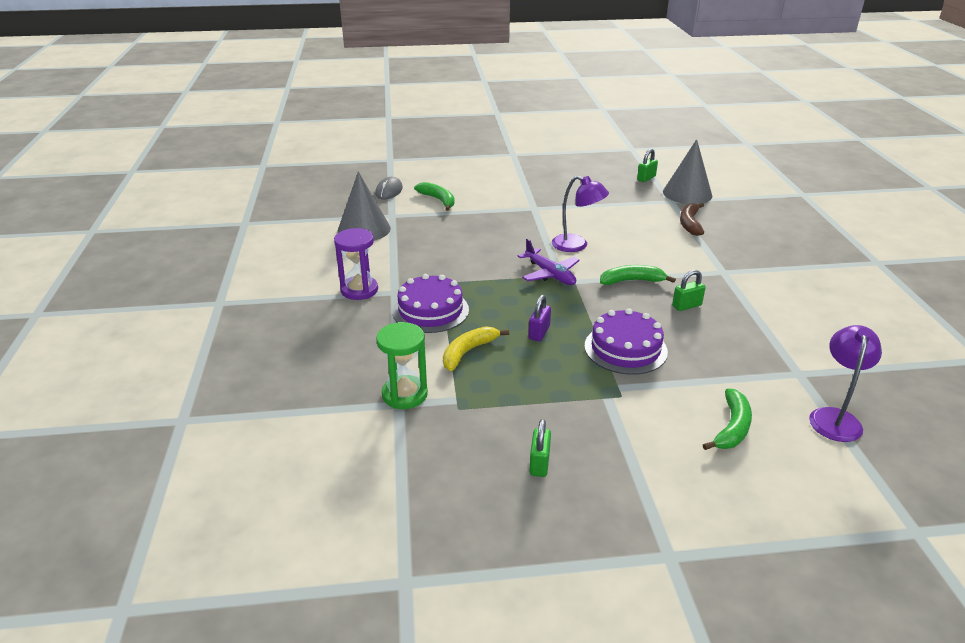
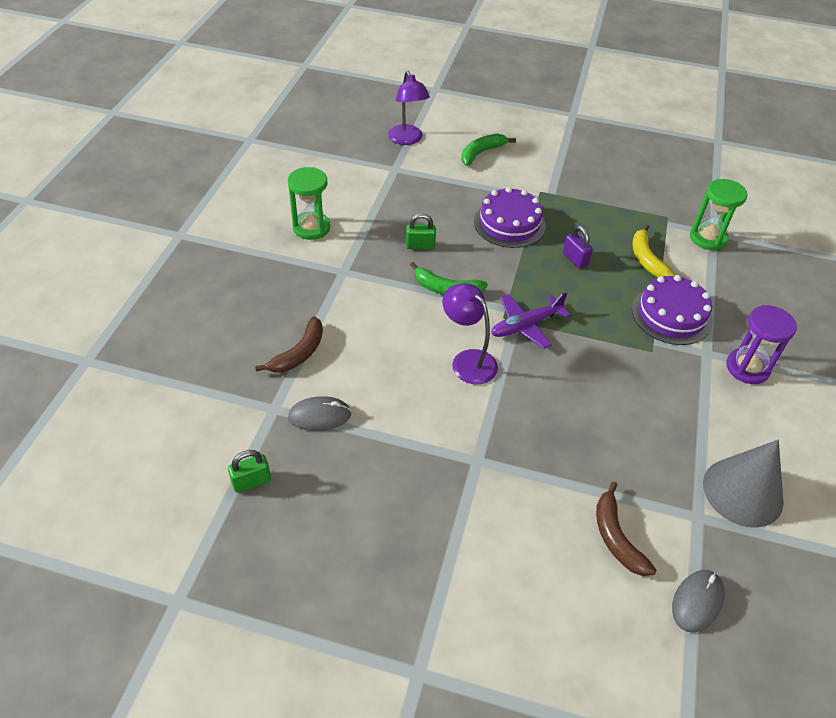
camera: 160 degrees left, 15 degrees up
green banana [414,182,455,211] -> brown banana [596,481,657,576]
yellow banana [443,326,509,371] -> yellow banana turned 105 degrees clockwise [632,225,675,277]
purple plane [518,238,580,285] -> purple plane turned 105 degrees counterclockwise [491,292,570,349]
purple padlock [529,295,551,341] -> purple padlock turned 75 degrees counterclockwise [563,226,593,269]
green padlock [529,419,551,477] -> none
grey cone [663,139,712,204] -> none
purple lamp [809,325,882,442] -> purple lamp turned 60 degrees counterclockwise [388,71,430,145]
none -> green hourglass [288,167,330,240]
none -> grey mouse [288,396,352,431]

